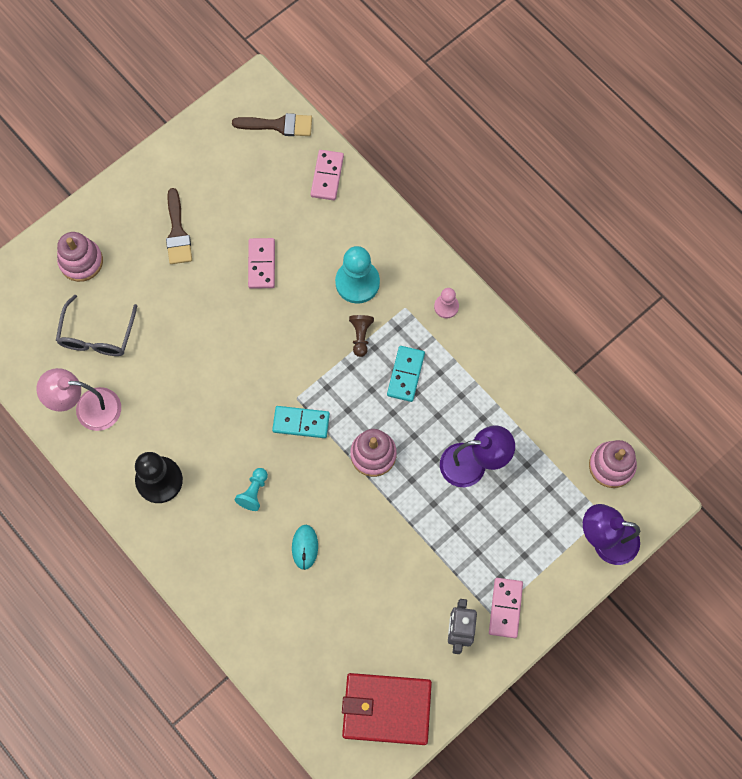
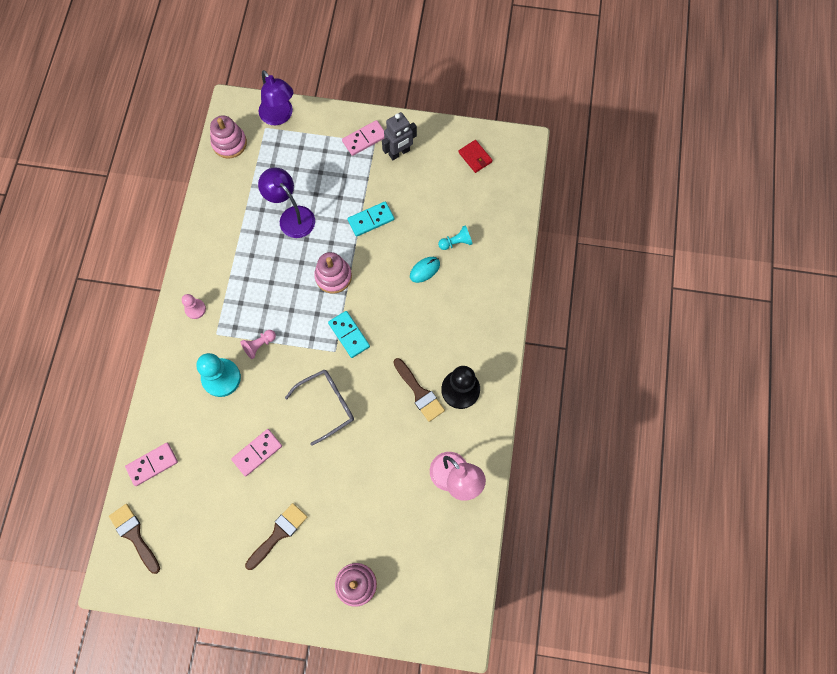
camera: 130 degrees left, 0 degrees up
grey glasses [56,295,137,356] -> grey glasses moved to [285,370,354,446]
turquoise pawn [235,468,268,511] -> turquoise pawn moved to [438,225,473,250]
red wallet [342,673,432,745] -> red wallet [458,140,493,173], size x0.48
brown pawn [349,315,374,357] -> pink pawn [240,330,276,359]
turquoise domino [387,346,425,402] -> turquoise domino moved to [347,202,394,237]
none -> brown brush [393,358,445,422]

